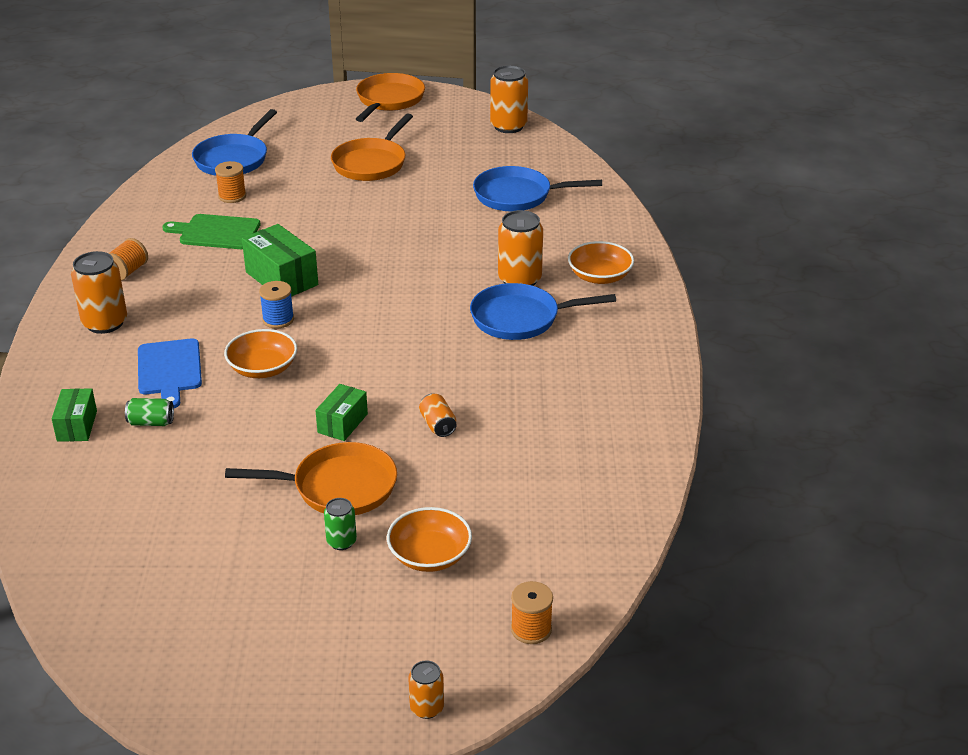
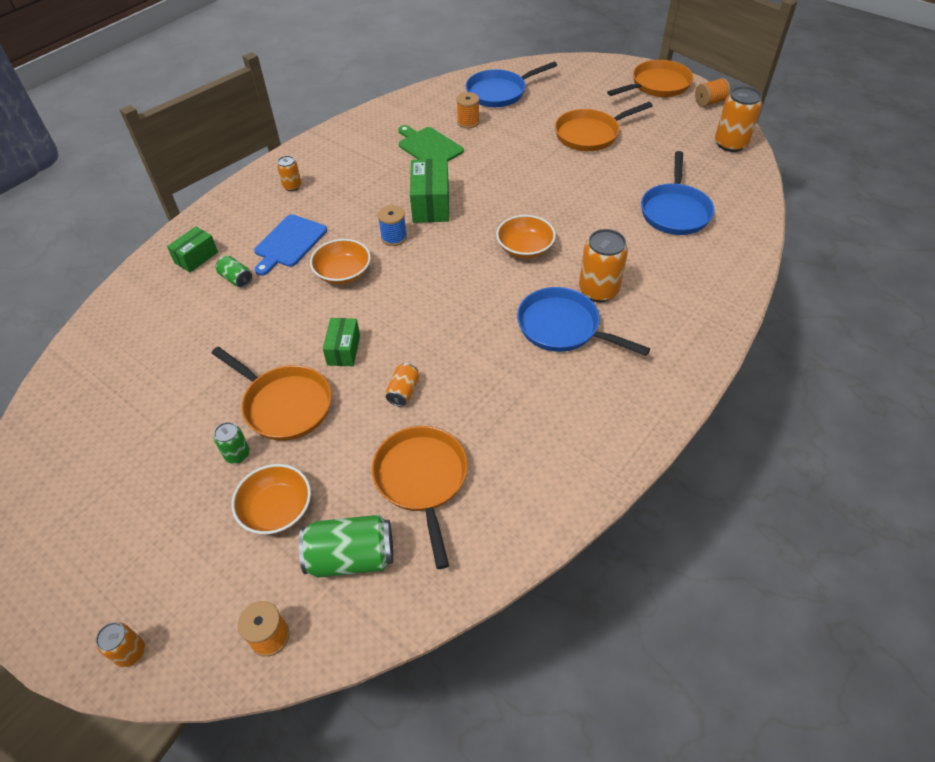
camera: 40 degrees right, 15 degrees up
orange can [71,251,127,334] -> orange can [277,156,302,191], size x0.54
orange spool [109,238,148,281] -> orange spool moved to [695,78,730,107]
green box [315,384,368,441] -> green box turned 60 degrees counterclockwise [323,318,360,366]
blue pan [473,166,602,211] -> blue pan turned 120 degrees counterclockwise [641,151,715,235]
orange bowl [568,241,634,284] -> orange bowl moved to [496,215,556,259]
none -> green can [299,515,393,578]
none -> orange pan [372,426,468,569]

